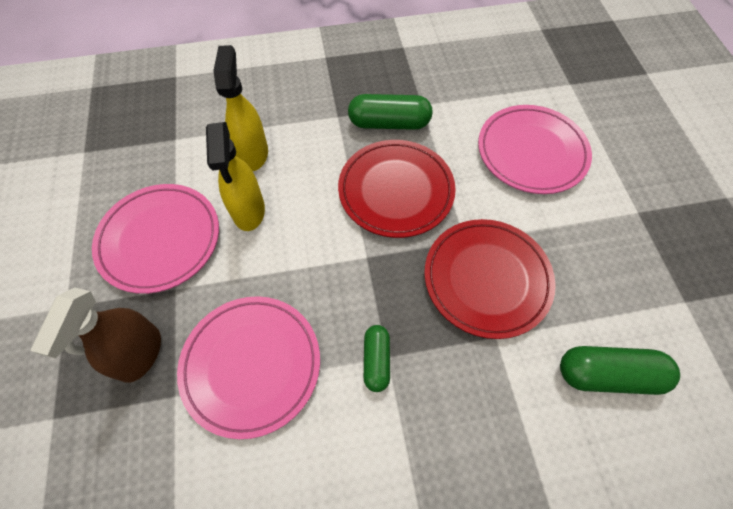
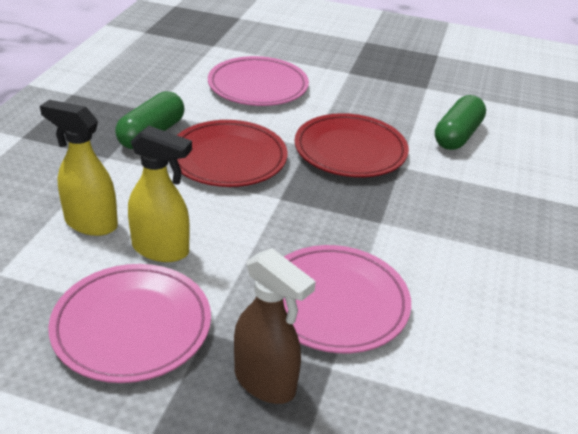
camera: 65 degrees left, 25 degrees down
green capsule [364,325,390,392] -> none

